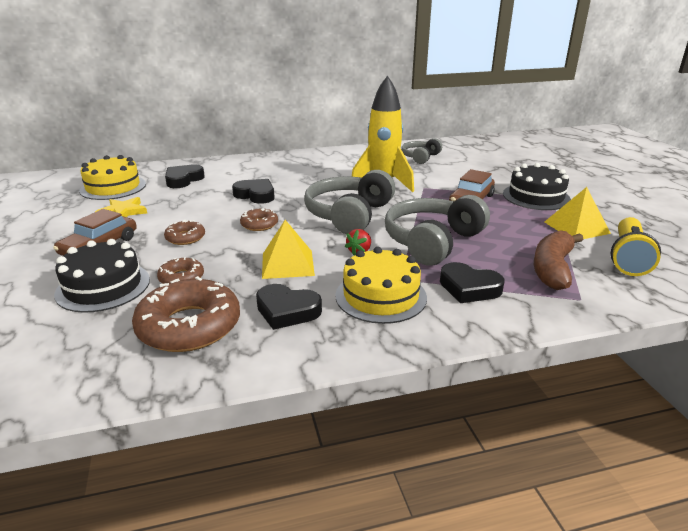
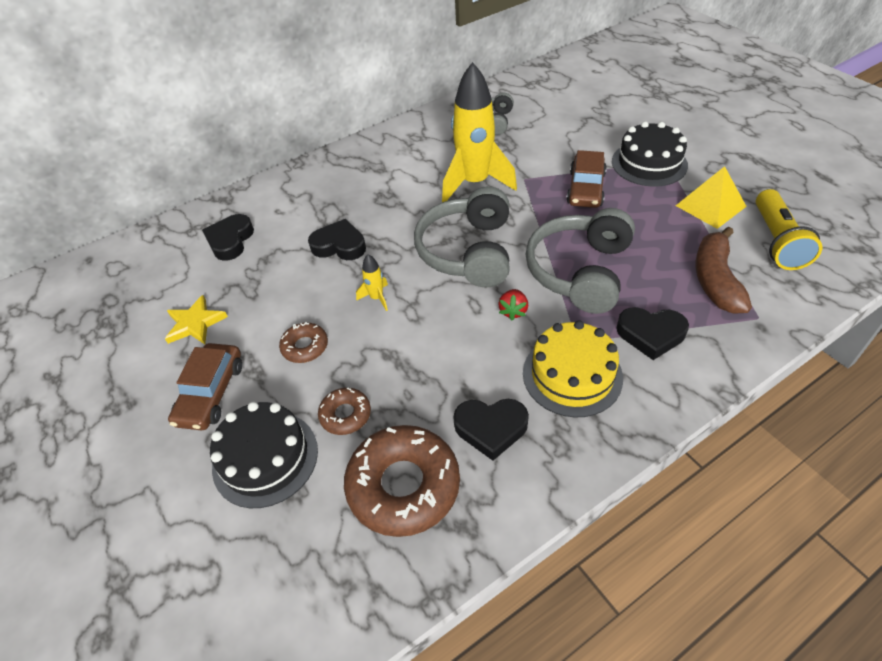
camera: 15 degrees left, 20 degrees up
yellow cake [79,155,146,200] -> none
brown donut [240,208,278,231] -> yellow rocket [356,254,388,311]
yellow pyramid [262,220,315,279] -> none

